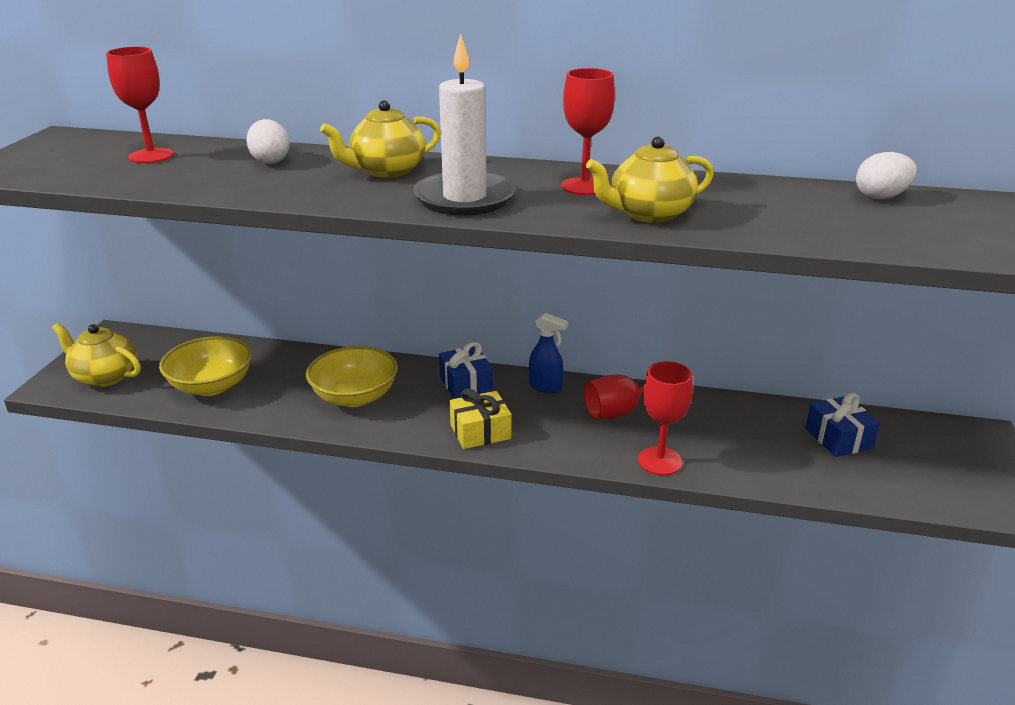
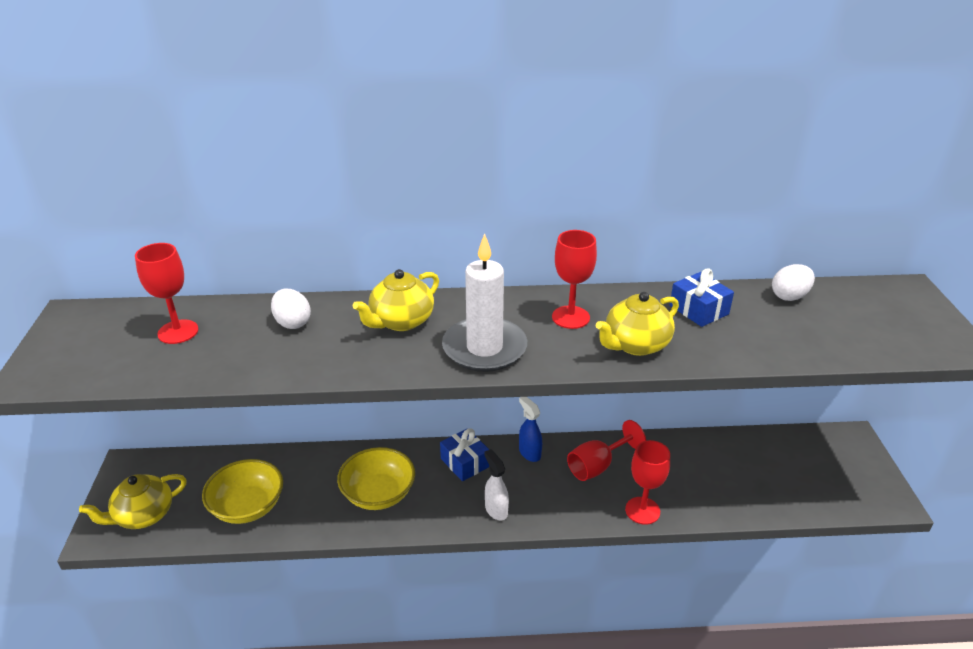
camera: 15 degrees left, 5 degrees up
yellow teapot [52,323,141,387] -> yellow teapot turned 45 degrees counterclockwise [79,474,187,529]
yellow gift [450,388,511,449] -> white spray bottle [484,449,509,521]
blue spray bottle [529,313,568,393] -> blue spray bottle turned 135 degrees counterclockwise [519,397,542,462]
blue gift [805,393,880,457] -> blue gift moved to [670,268,734,327]

